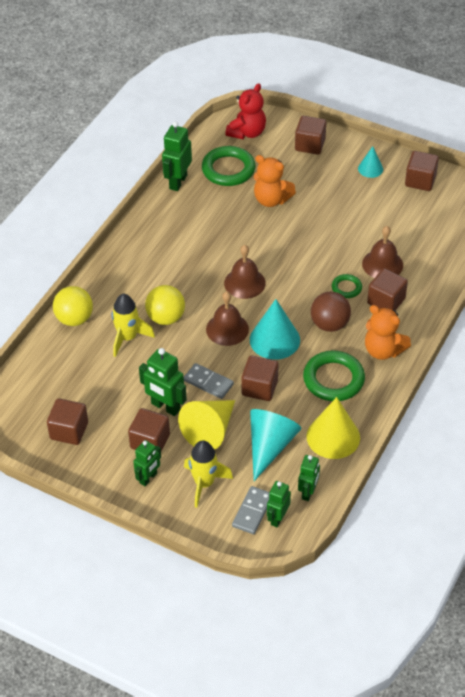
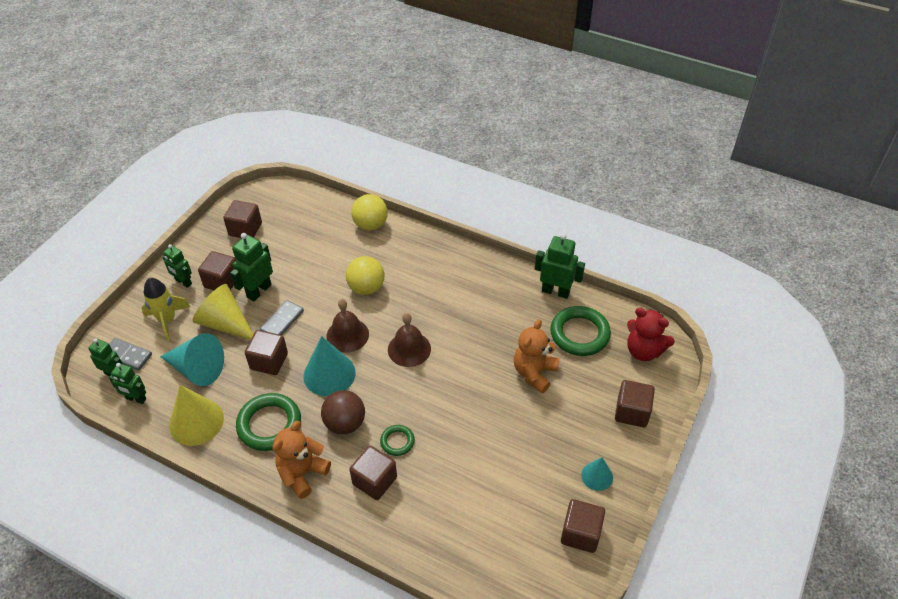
camera: 90 degrees right, 0 degrees up
yellow rocket [112,294,155,357] -> none
brown bell [362,226,403,278] -> none

